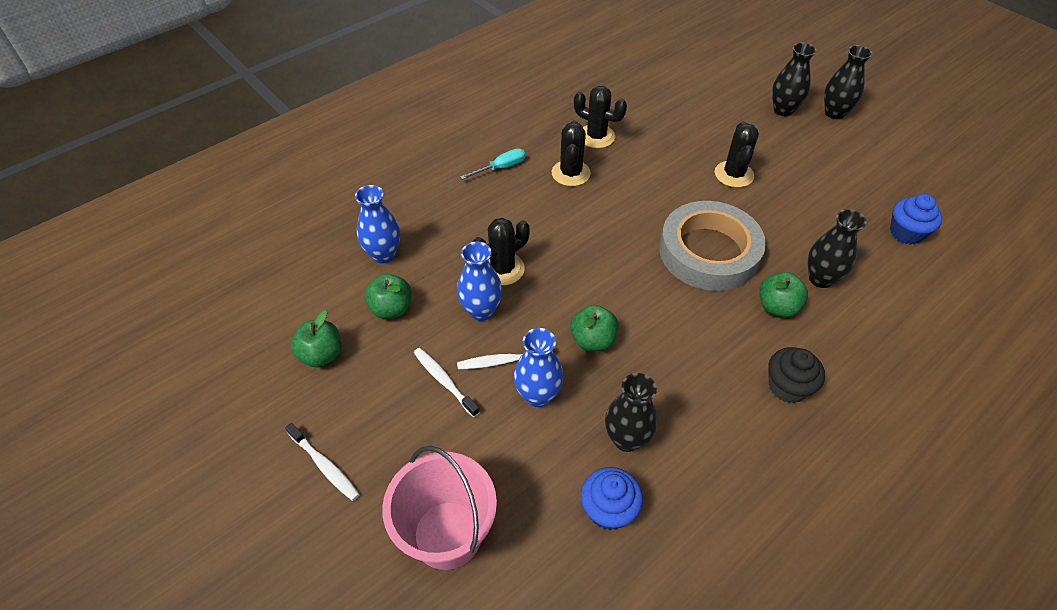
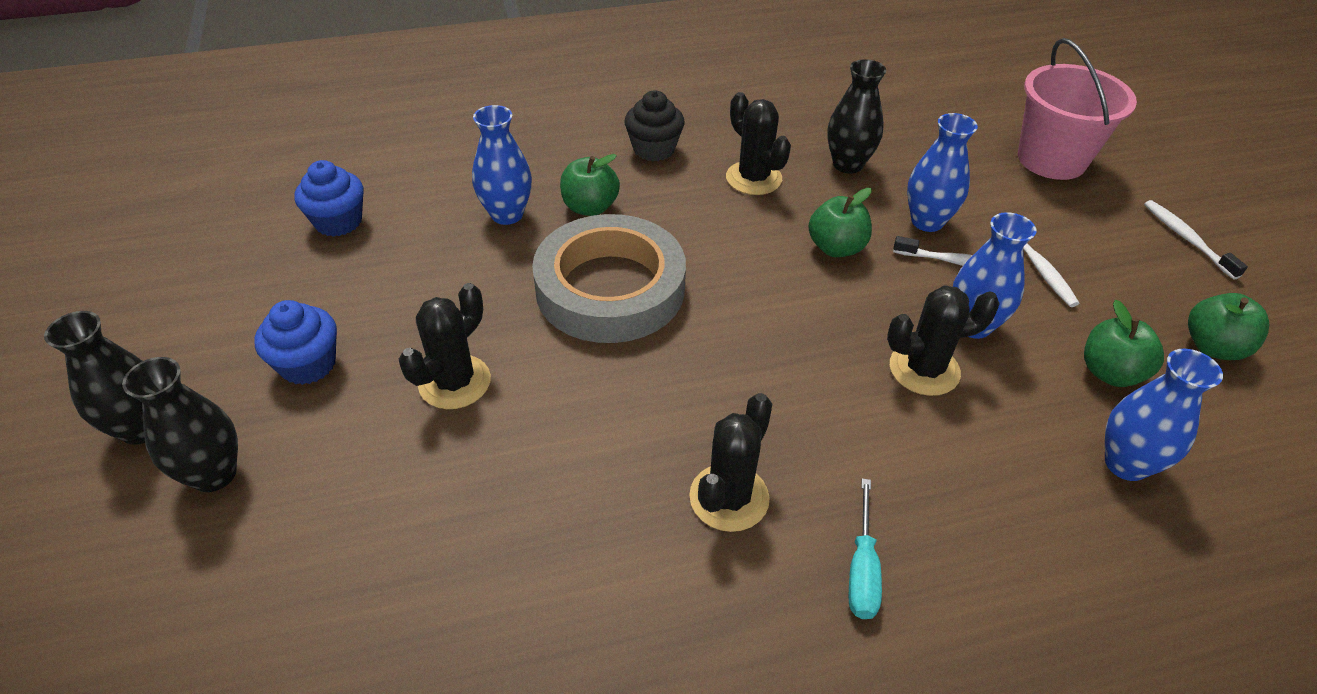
camera: 155 degrees left, 5 degrees down
turquoise screwdriver [460,148,526,180] -> turquoise screwdriver turned 75 degrees counterclockwise [849,478,882,619]
black cactus [574,86,627,148] -> black cactus moved to [726,92,791,195]
blue cupcake [581,467,643,530] -> blue cupcake moved to [255,300,337,385]
black vase [808,209,867,288] -> blue vase [472,105,532,225]

